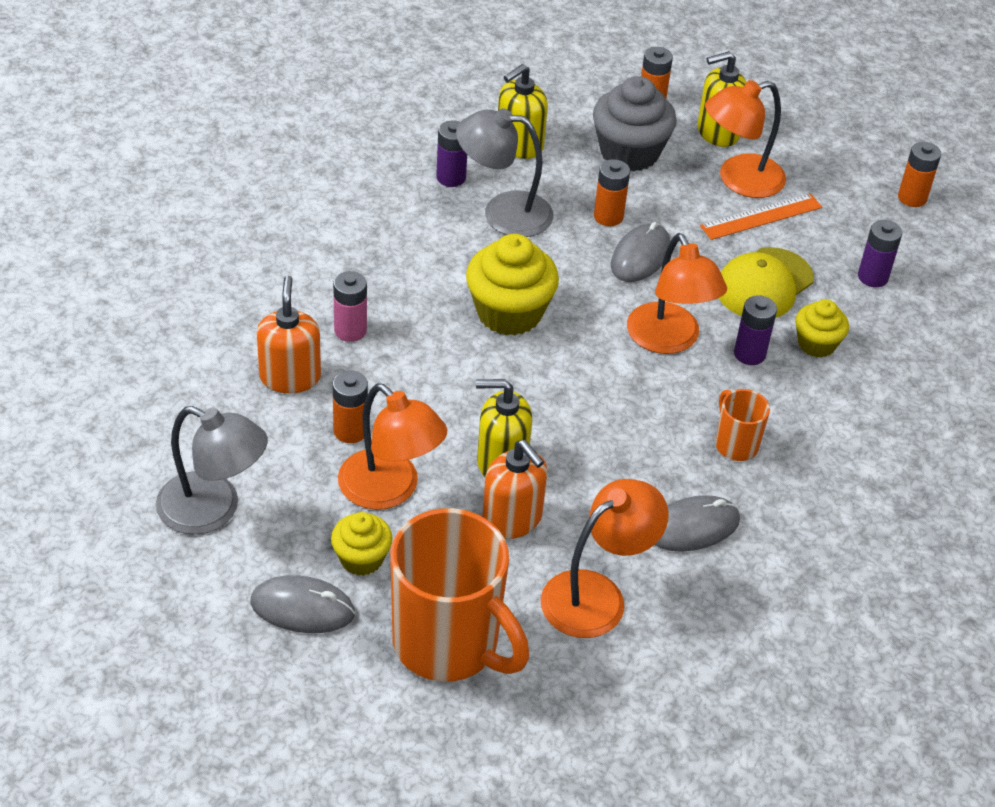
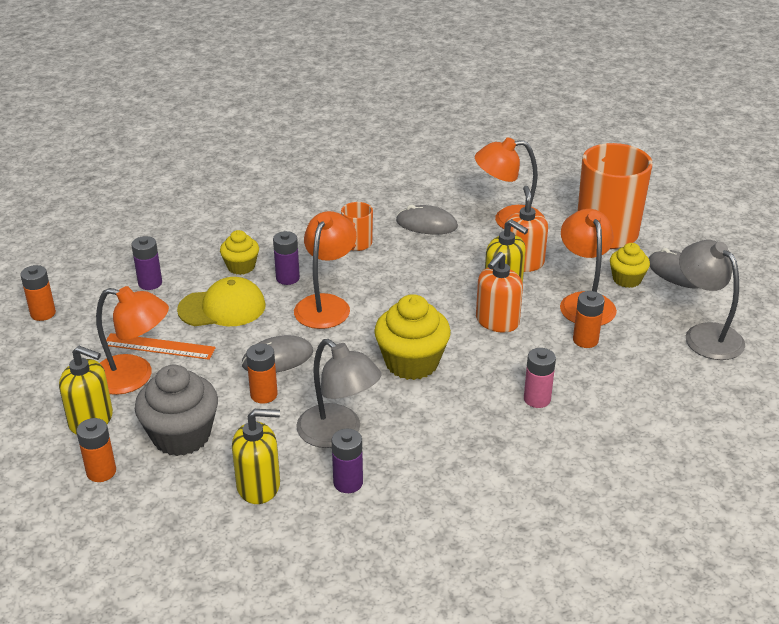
camera: 140 degrees left, 10 degrees down
orange soap dispenser [256,275,321,394] -> orange soap dispenser moved to [476,252,523,333]

